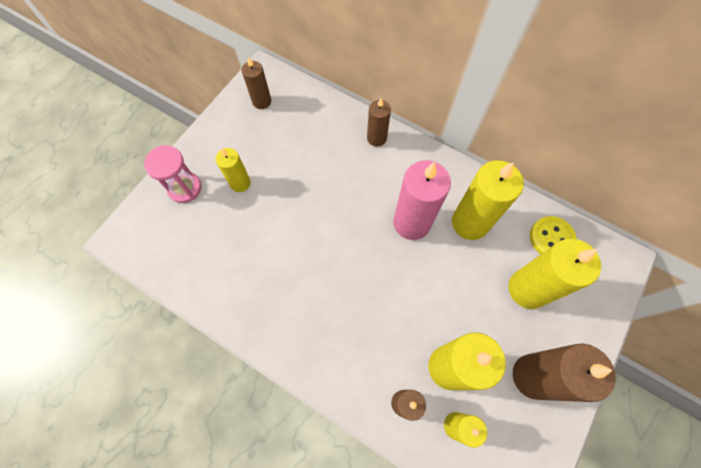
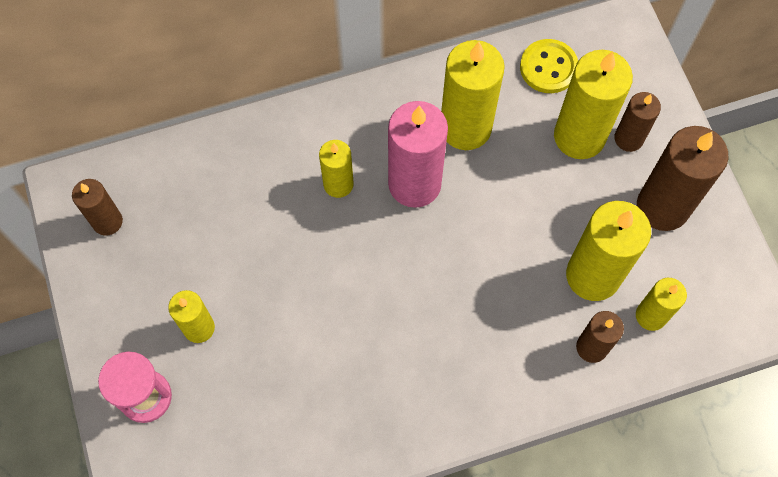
camera: 50 degrees left, 0 degrees up
brown candle [367,98,391,147] -> brown candle moved to [614,92,661,152]
none -> yellow candle [319,140,354,198]

